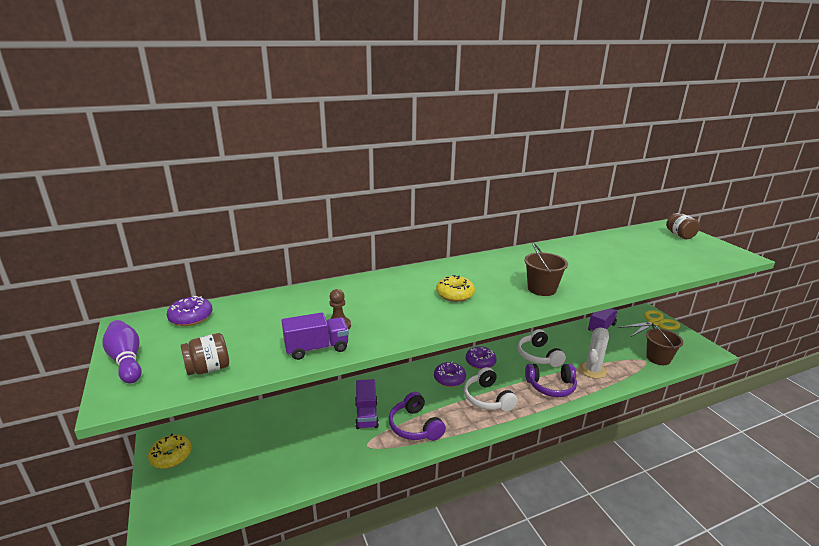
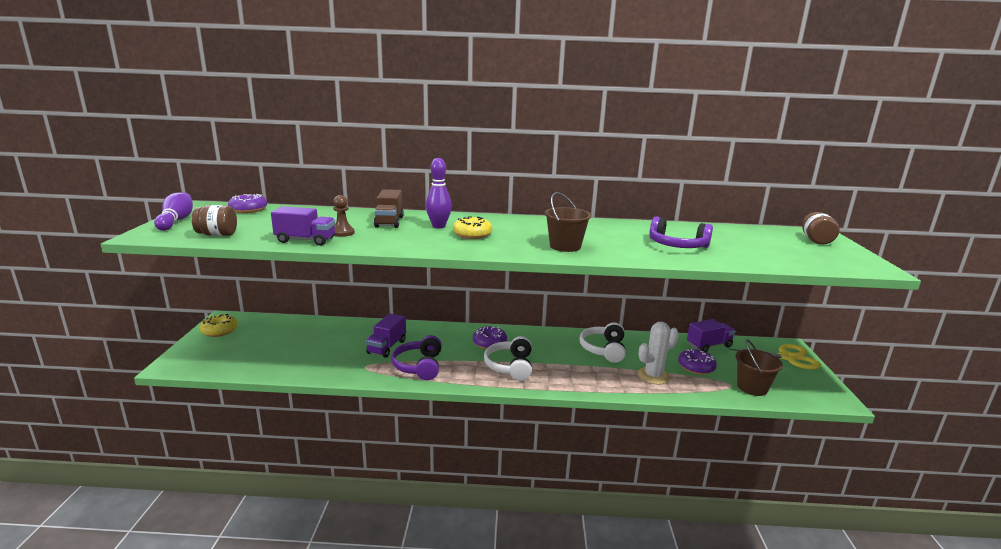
camera: 25 degrees right, 5 degrees down
purple donut [466,346,497,369] -> purple donut moved to [678,349,717,375]
purple headphones [525,364,577,397] -> purple headphones moved to [649,216,713,248]
none -> brown truck [374,189,404,228]
none -> purple bowling pin [426,158,452,229]

